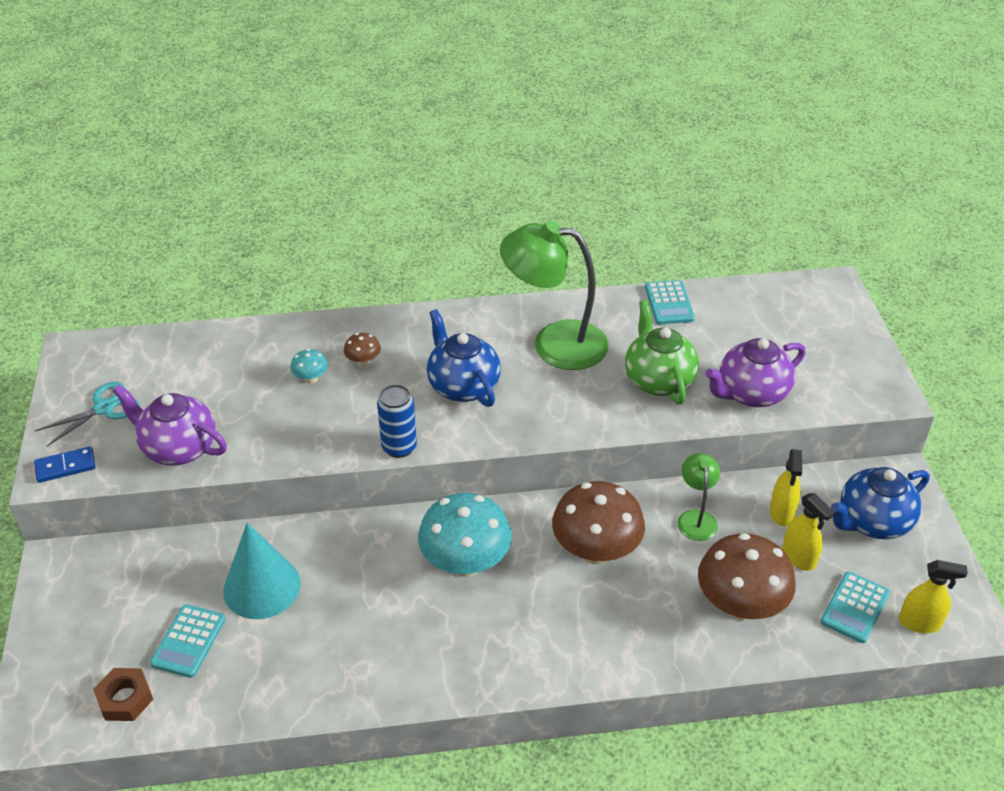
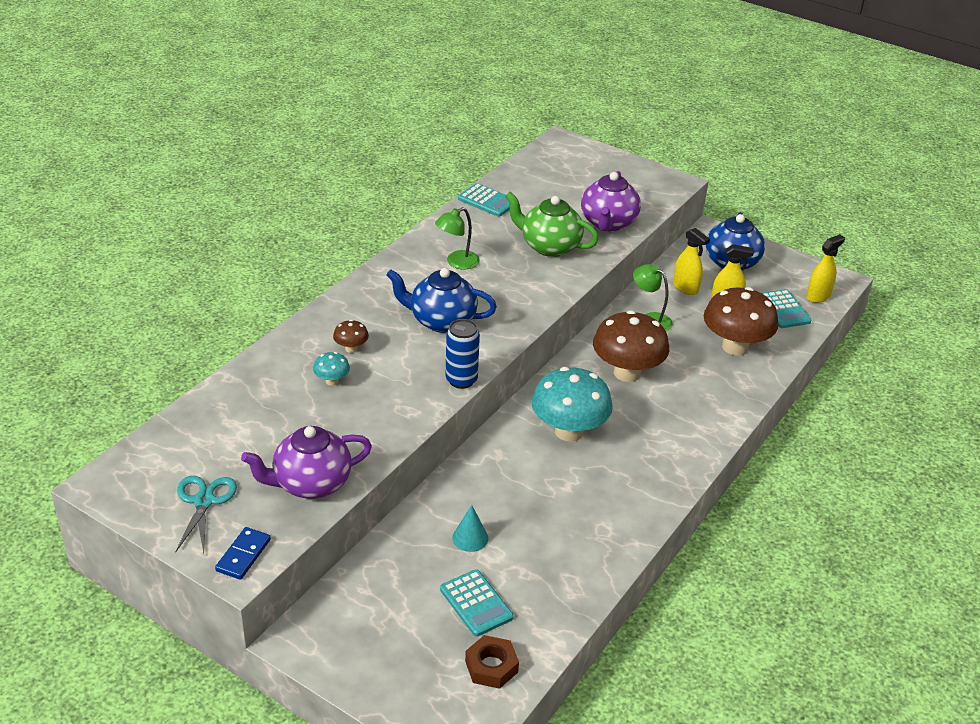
camera: 50 degrees left, 5 degrees down
turquoise cone [223,522,301,619] -> turquoise cone [452,505,489,552], size x0.50
green lamp [500,221,609,370] -> green lamp [435,207,480,270], size x0.50

